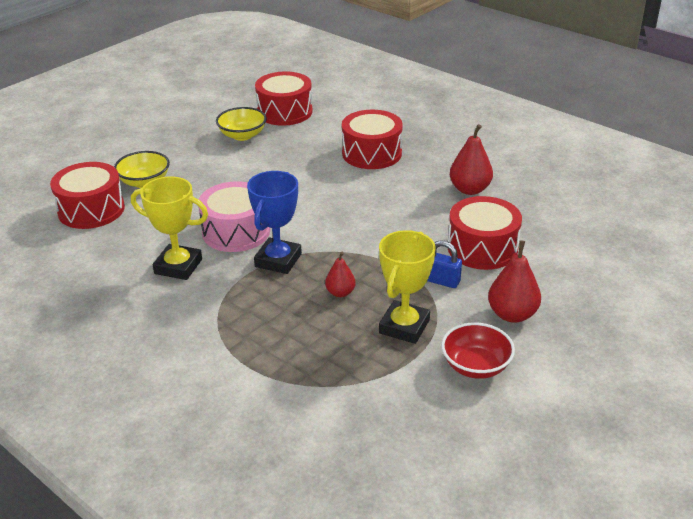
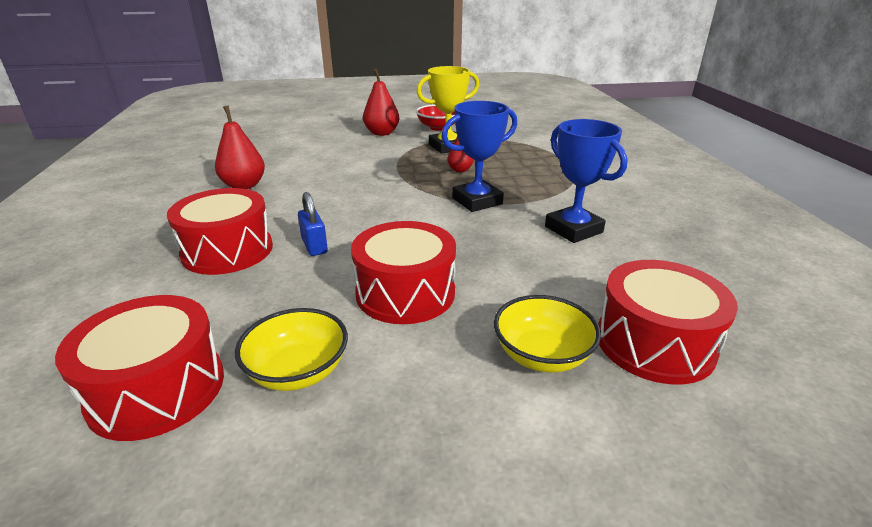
camera: 140 degrees left, 5 degrees down
yellow trophy [131,176,208,280] -> blue trophy [545,119,628,243]
pink drum [199,181,270,252] -> none
blue padlock [427,240,462,288] -> blue padlock moved to [298,192,328,256]
red drum [448,196,522,270] -> red drum moved to [351,221,456,324]

